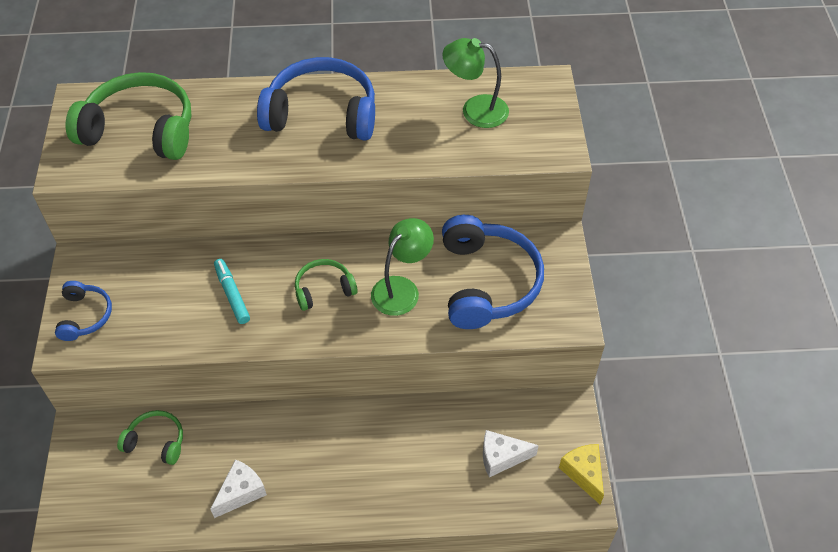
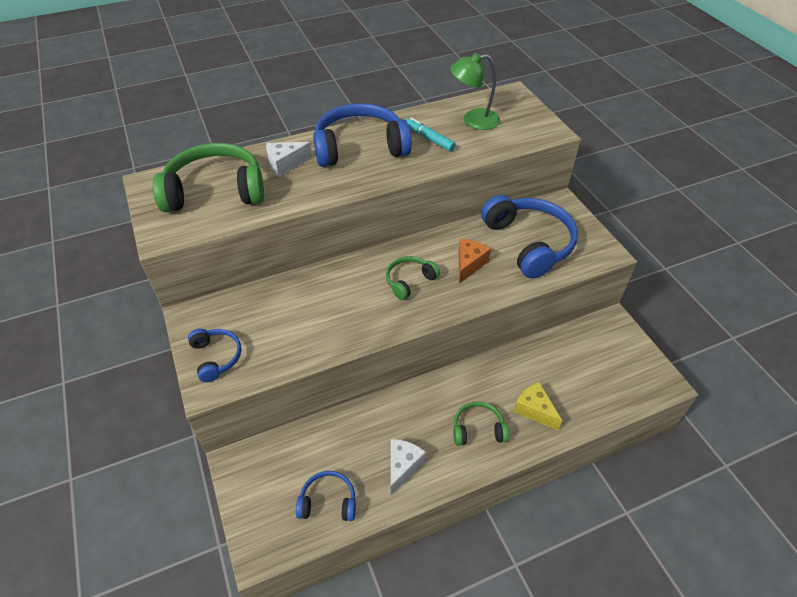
camera: 20 degrees left, 5 degrees down
green headphones [117,410,183,465] -> green headphones moved to [453,402,509,446]
turquoise marker [214,259,250,324] -> turquoise marker moved to [406,117,456,152]
green lamp [371,218,434,316] -> orange cheese [459,239,491,284]
white cheese [483,430,539,477] -> white cheese moved to [266,142,312,177]
yellow cheese [559,444,604,505] -> yellow cheese moved to [514,382,562,430]
none -> blue headphones [296,471,356,521]

